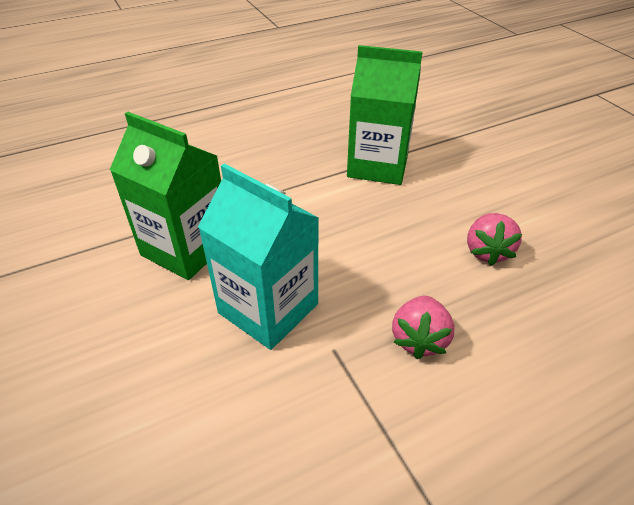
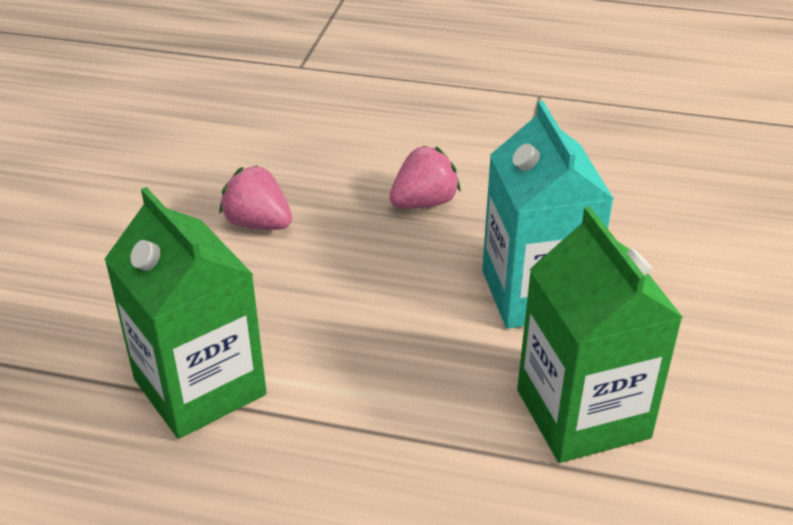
camera: 140 degrees left, 5 degrees down
pink strawberry [467,213,522,266] -> pink strawberry turned 105 degrees counterclockwise [219,165,292,230]

